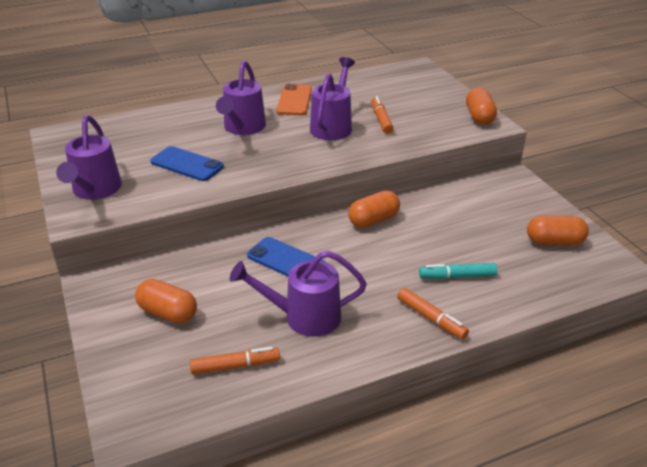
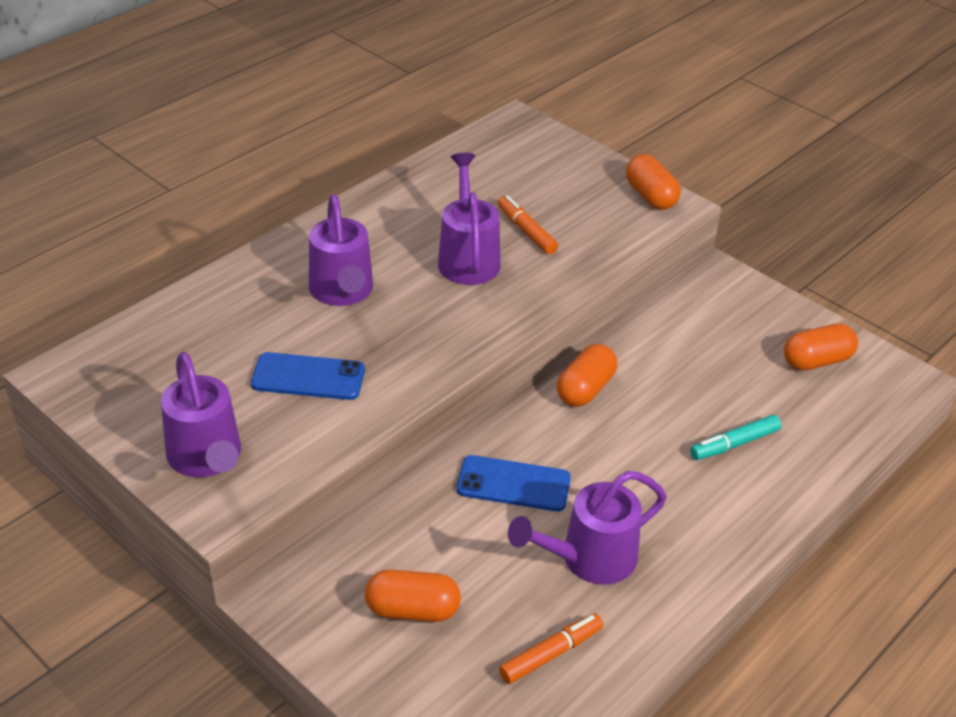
camera: 25 degrees left, 5 degrees up
orange phone [276,84,312,115] -> none
orange marker [397,288,469,339] -> none

